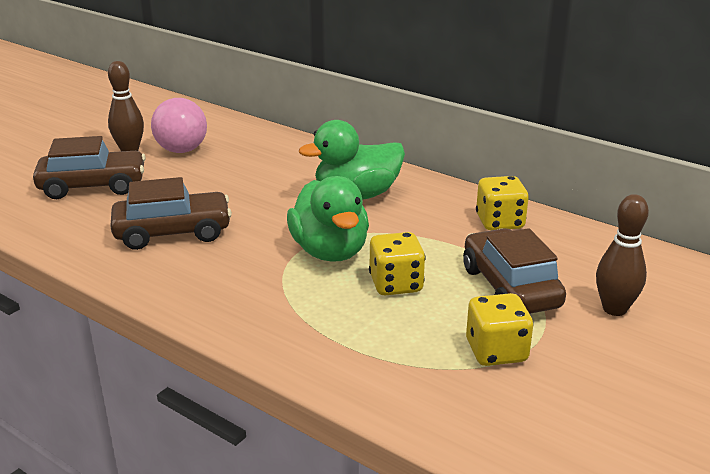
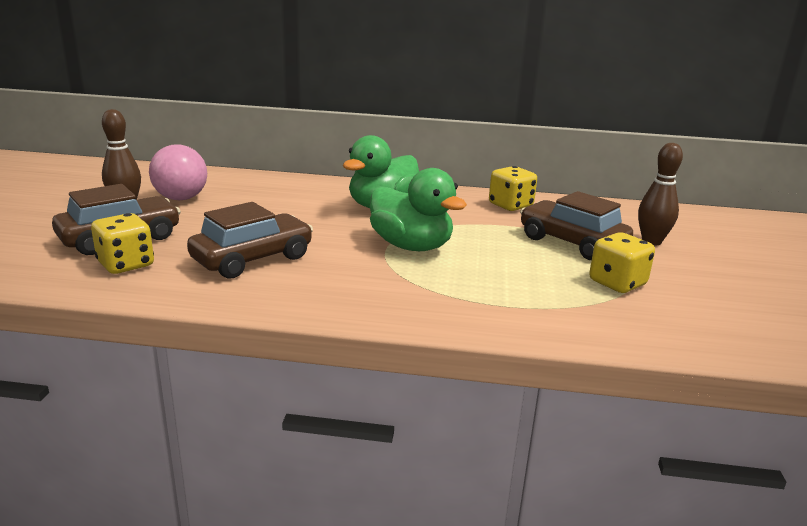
camera: 30 degrees left, 5 degrees down
yellow dice [369,232,426,296] -> yellow dice moved to [91,213,154,274]

